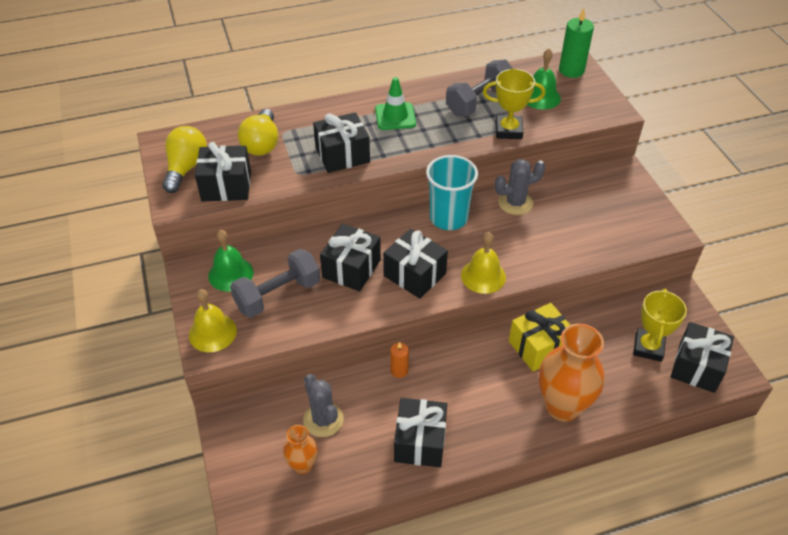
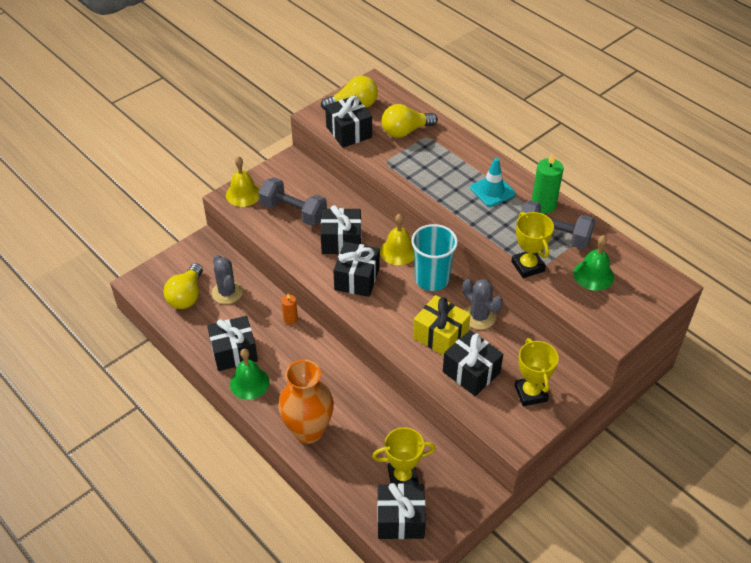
camera: 65 degrees right, 0 degrees up
green bell [208,230,254,291] -> green bell moved to [230,349,269,400]
orange vase [283,425,318,474] -> yellow light bulb [164,263,203,309]
grey cactus [303,374,344,437] -> grey cactus turned 60 degrees counterclockwise [212,255,243,304]
black gift [313,112,370,173] -> black gift moved to [443,330,503,396]
green traffic cone [375,77,416,130] -> turquoise traffic cone [470,158,515,207]
yellow bell [461,232,506,294] -> yellow bell moved to [380,214,415,265]
yellow gift [509,303,570,372] -> yellow gift moved to [413,295,471,356]
green candle [559,8,594,78] -> green candle moved to [531,153,564,214]
none -> yellow trophy [515,338,559,406]

